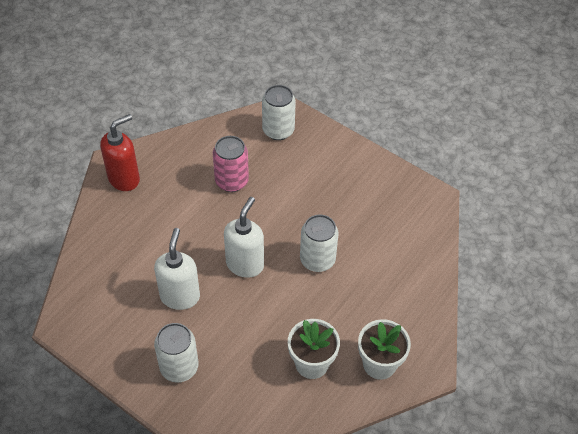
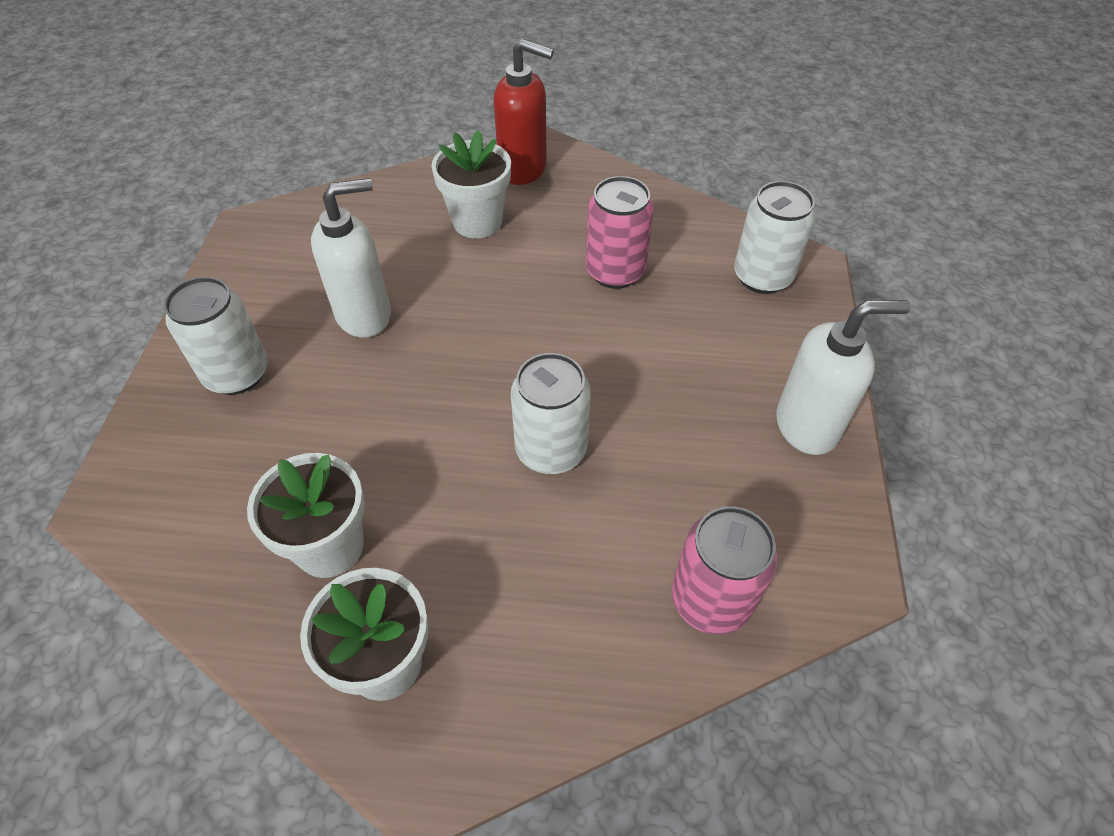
camera: 60 degrees right, 0 degrees up
white soap dispenser [224,197,264,278] -> white soap dispenser moved to [776,300,911,455]
none -> white flower pot [432,130,511,238]
none -> pink can [672,506,778,635]

